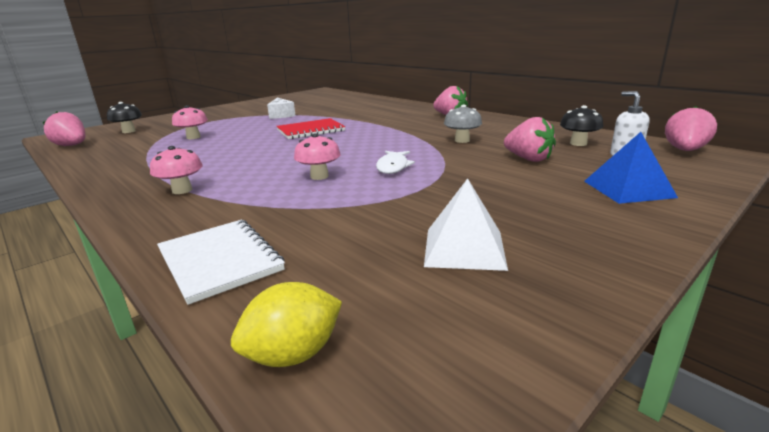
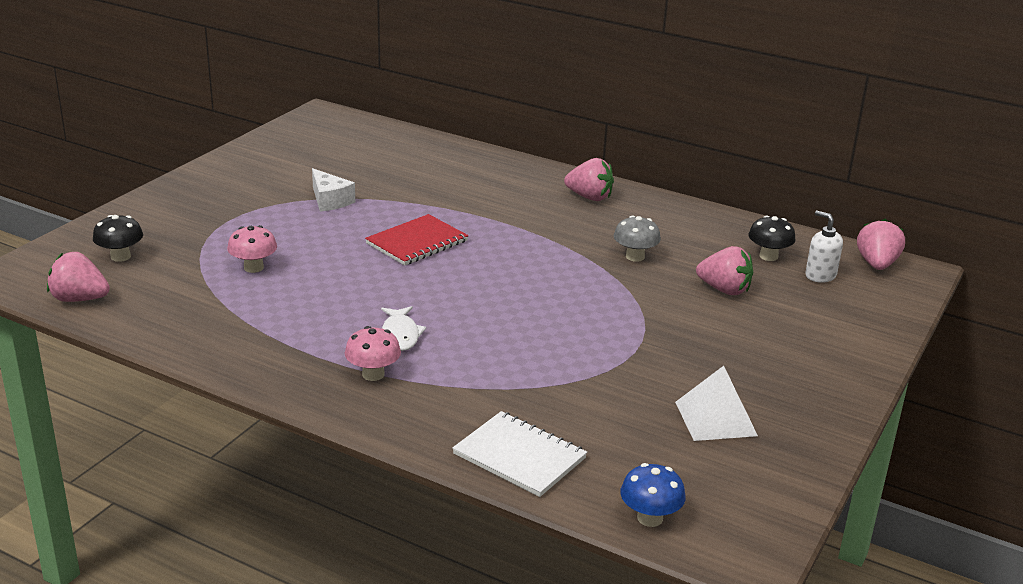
camera: 20 degrees left, 5 degrees up
yellow lemon [231,282,342,367] -> blue mushroom [620,463,686,527]
pink mushroom [294,133,340,180] -> none
white fish [376,151,415,174] -> white fish moved to [381,306,426,351]
blue pyramid [584,132,678,204] -> none

